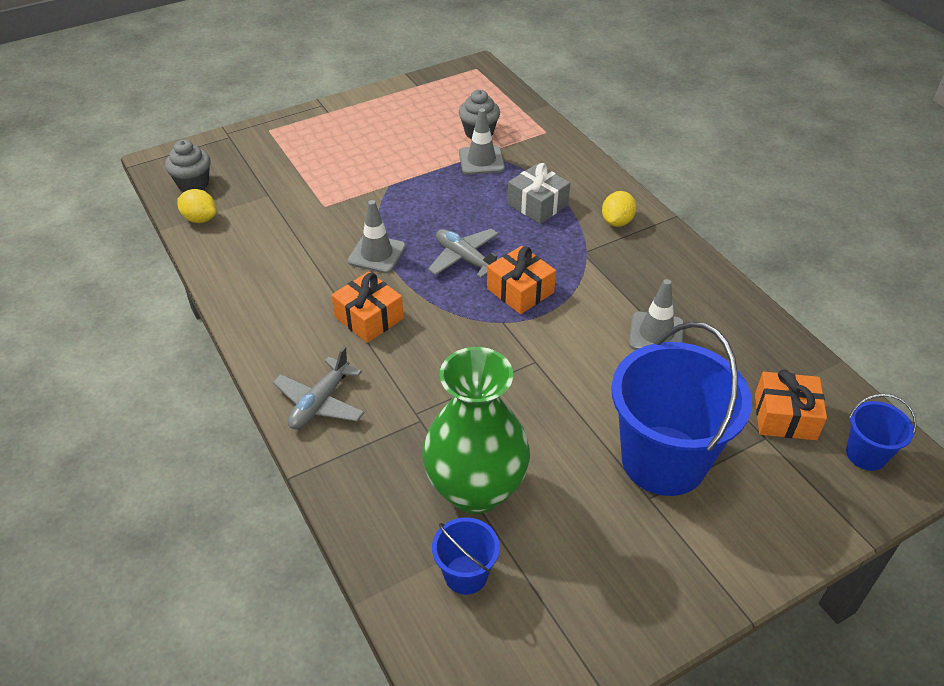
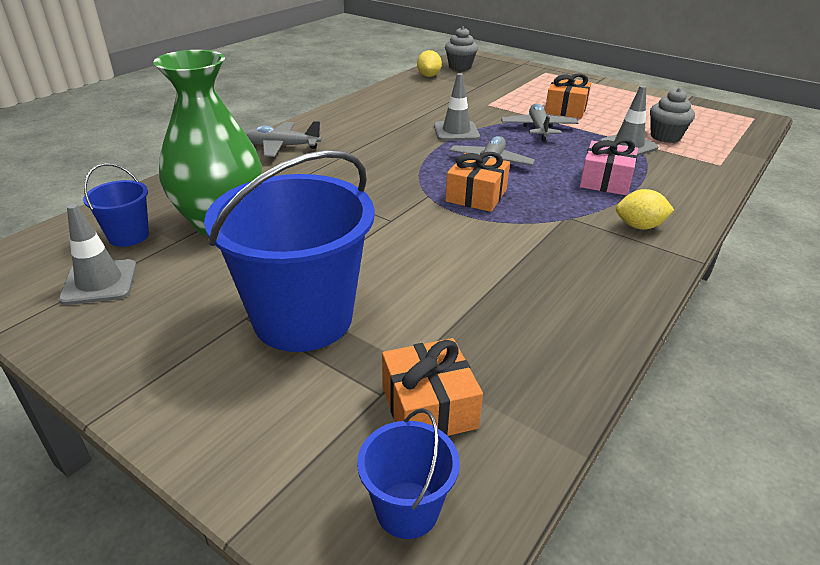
camera: 65 degrees right, 10 degrees down
orange gift [331,272,404,343] -> orange gift moved to [545,74,591,118]
grey gift [507,163,570,224] -> pink gift [580,138,638,196]
grey traffic cone [629,279,684,350] -> grey traffic cone moved to [59,204,137,305]
none -> grey plane [501,104,578,141]

